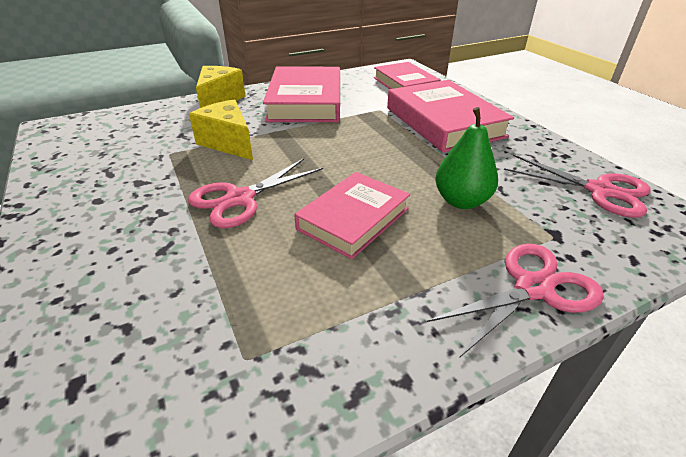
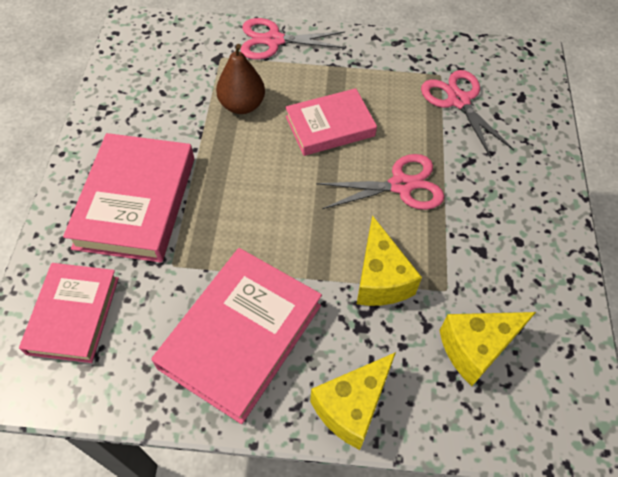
camera: 150 degrees left, 20 degrees up
green pear [435,107,498,209] -> brown pear [216,44,265,114]
pink scissors [504,154,651,218] -> pink scissors moved to [421,70,514,158]
none -> yellow cheese [439,312,536,386]

